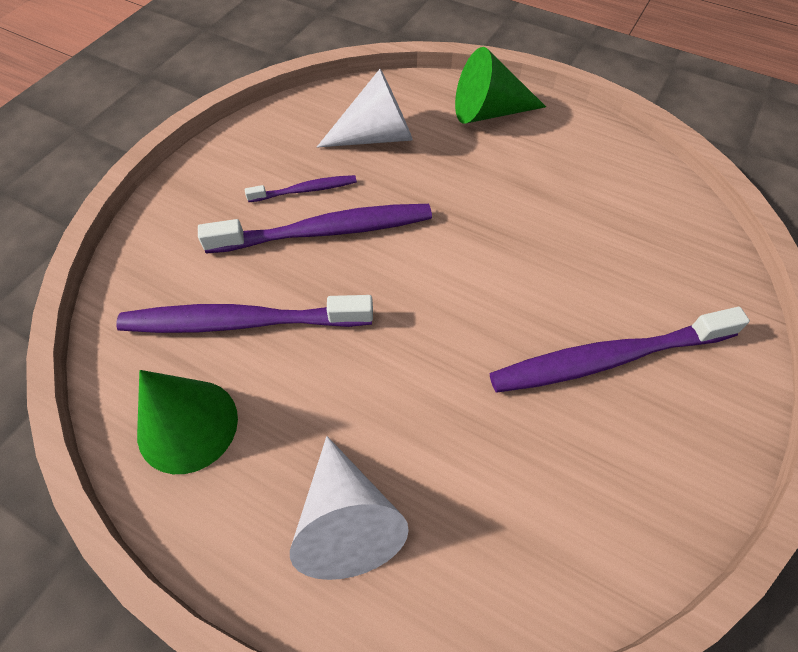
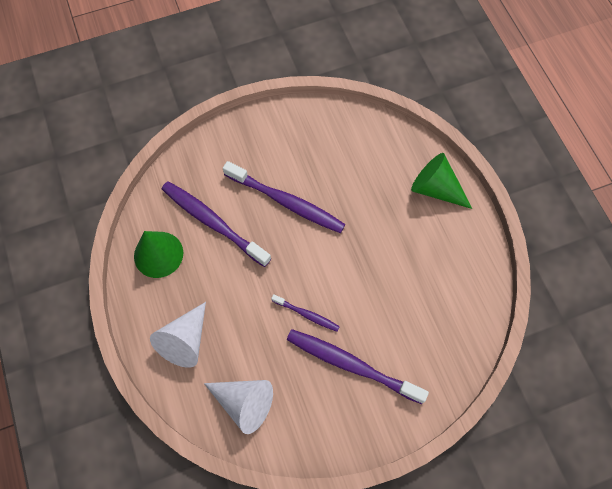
camera: 40 degrees right, 10 degrees up
purple toothbrush [245,175,357,202] -> purple toothbrush moved to [271,294,340,332]
white cone [317,69,413,147] -> white cone moved to [204,380,273,434]

